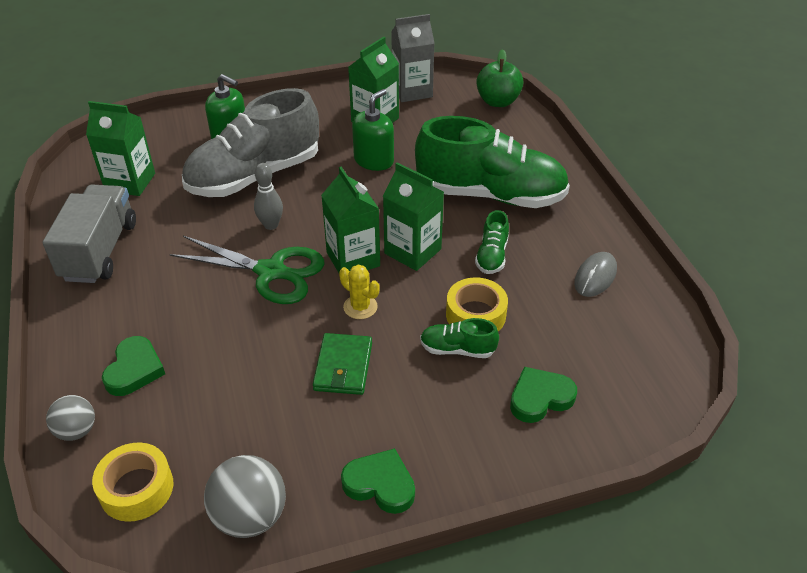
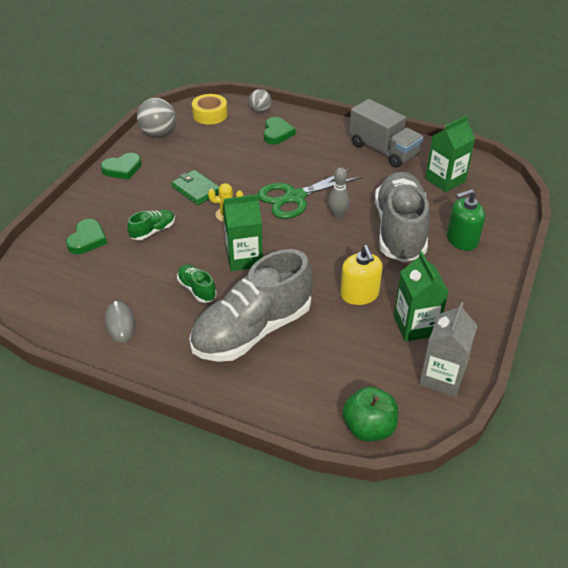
camera: 130 degrees right, 0 degrees up
green heart [102,336,165,396] -> green heart turned 135 degrees counterclockwise [264,117,296,144]
green carton [321,167,380,273] -> none
green soap dispenser [352,89,394,171] -> yellow soap dispenser [340,245,383,305]
green shoe [415,116,570,208] -> grey shoe [189,249,313,362]
yellow tape [446,277,508,331] -> none

